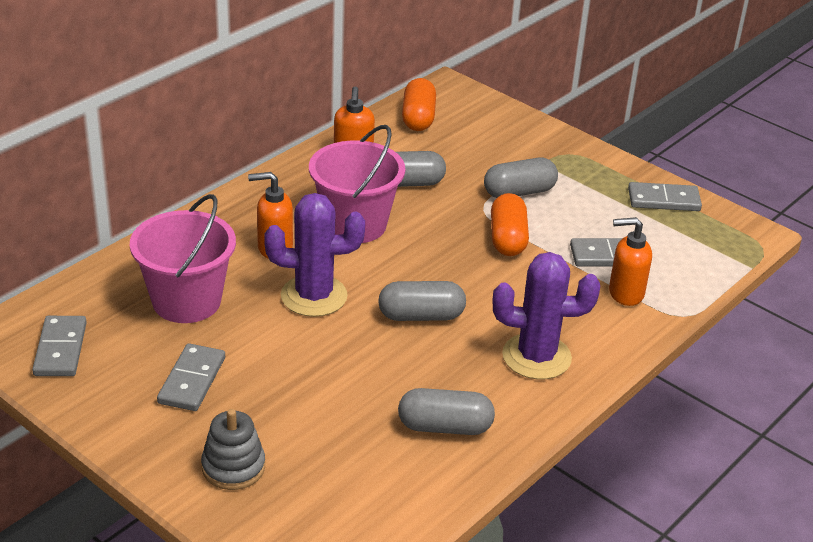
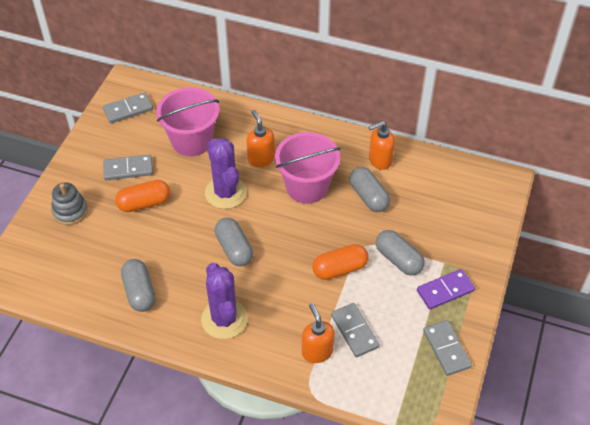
camera: 70 degrees right, 15 degrees up
orange capsule [402,78,436,131] -> orange capsule moved to [115,180,170,212]
none -> purple domino [417,269,475,310]

